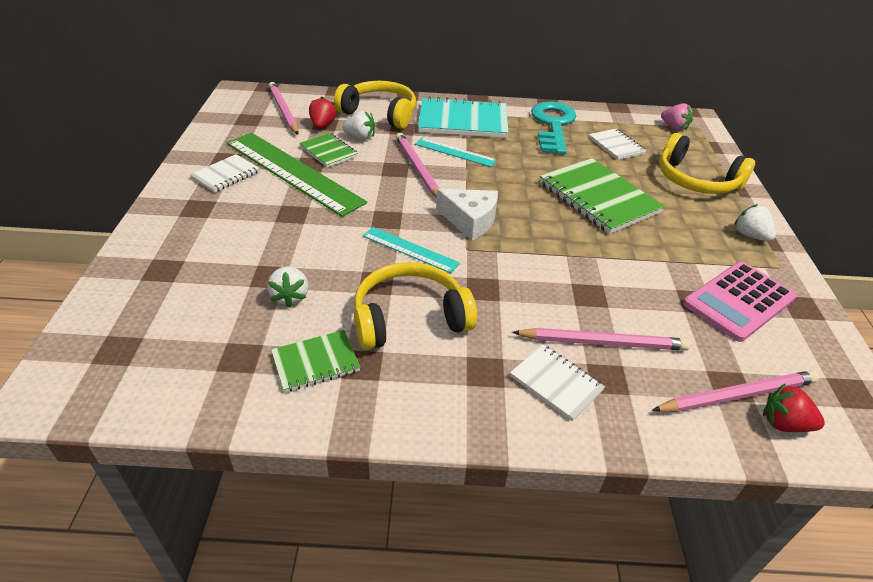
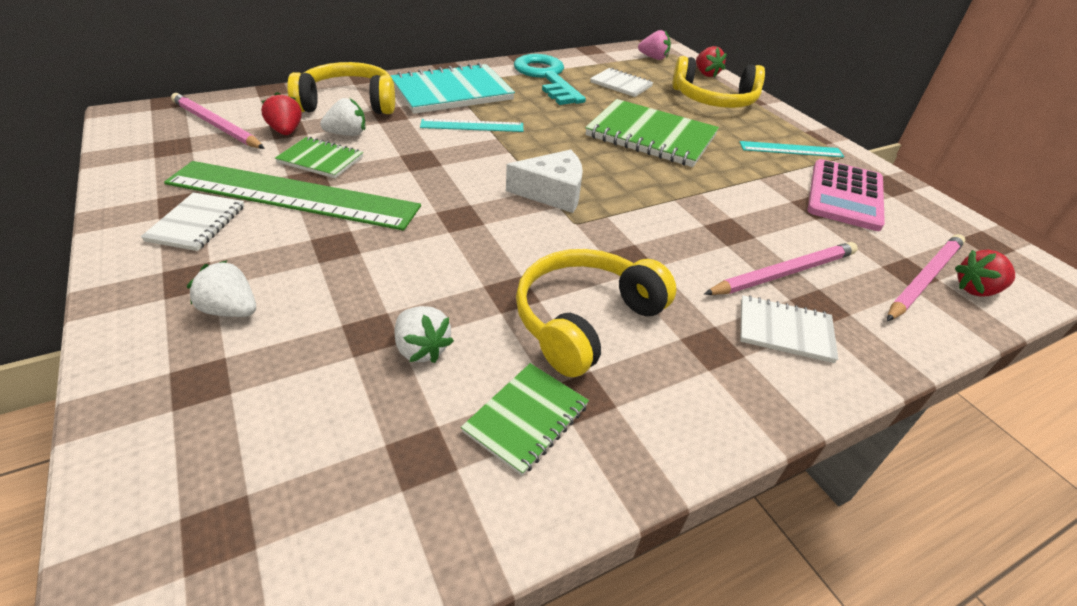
camera: 30 degrees left, 0 degrees up
turquoise ruler [363,227,460,273] -> turquoise ruler moved to [739,141,844,158]
pink pencil [396,133,440,198] -> none
white strawberry [734,204,776,241] -> white strawberry moved to [187,260,256,317]
none -> red strawberry [696,46,727,77]

